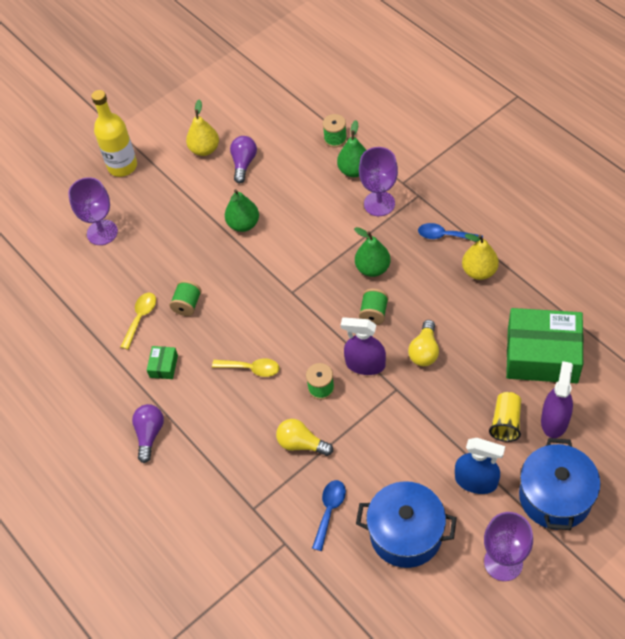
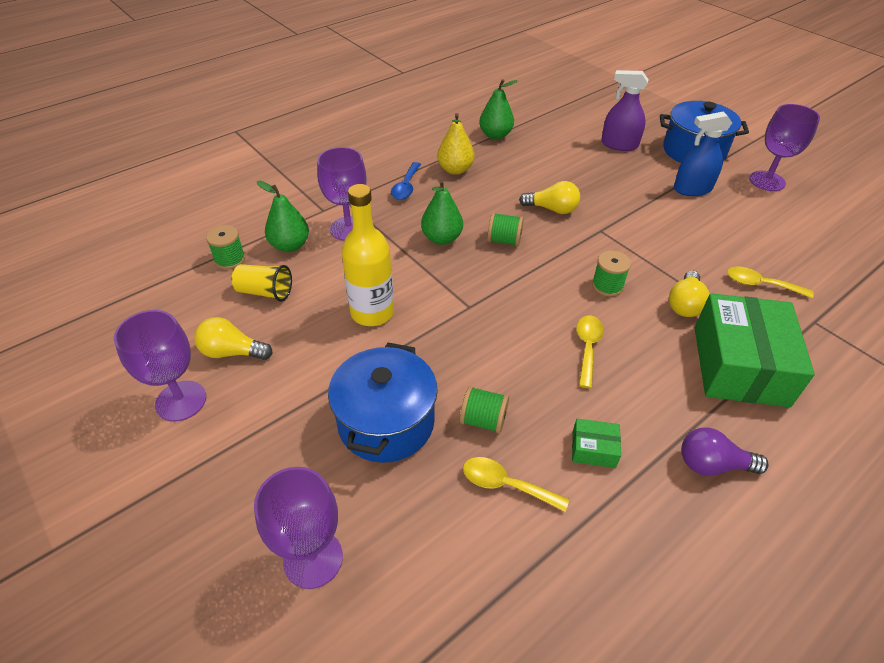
camera: 95 degrees left, 10 degrees down
yellow bottle [91,90,137,177] -> yellow bottle moved to [342,184,394,326]
yellow pear [186,99,219,156] -> purple goblet [114,310,206,422]
green pear [225,189,259,232] -> green pear moved to [479,79,518,139]
purple light bulb [230,136,257,183] -> yellow light bulb [195,317,273,360]
blue spoon [312,480,346,551] -> yellow spoon [727,267,814,298]
purple spray bottle [341,317,386,375] -> none
blue pot [356,481,457,568] -> blue pot moved to [328,343,438,463]
blue spray bottle [455,438,505,494] -> blue spray bottle turned 120 degrees counterclockwise [674,112,732,196]
yellow cup [489,392,521,442] -> yellow cup moved to [231,264,292,302]
green box [506,308,584,383] -> green box moved to [695,293,815,408]

